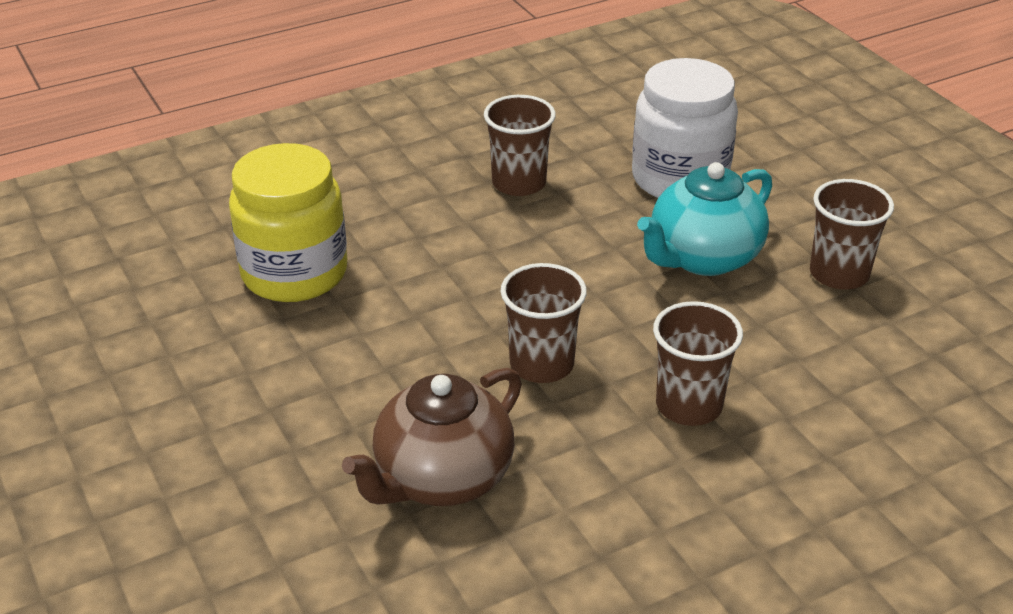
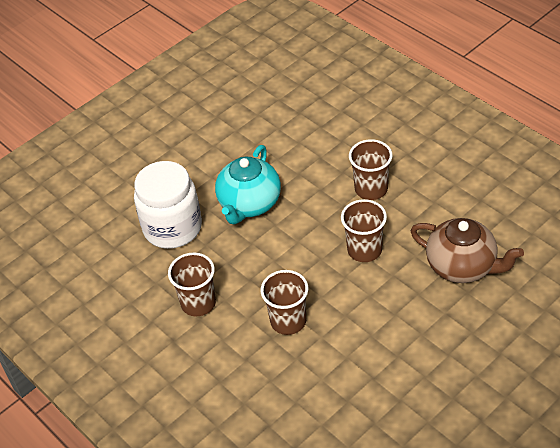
camera: 100 degrees left, 10 degrees up
yellow jar [229,143,347,302] -> none
turquoise teapot [637,162,772,276] -> turquoise teapot turned 75 degrees clockwise [215,145,281,224]
brown cup [810,179,894,289] -> brown cup moved to [261,270,308,335]

